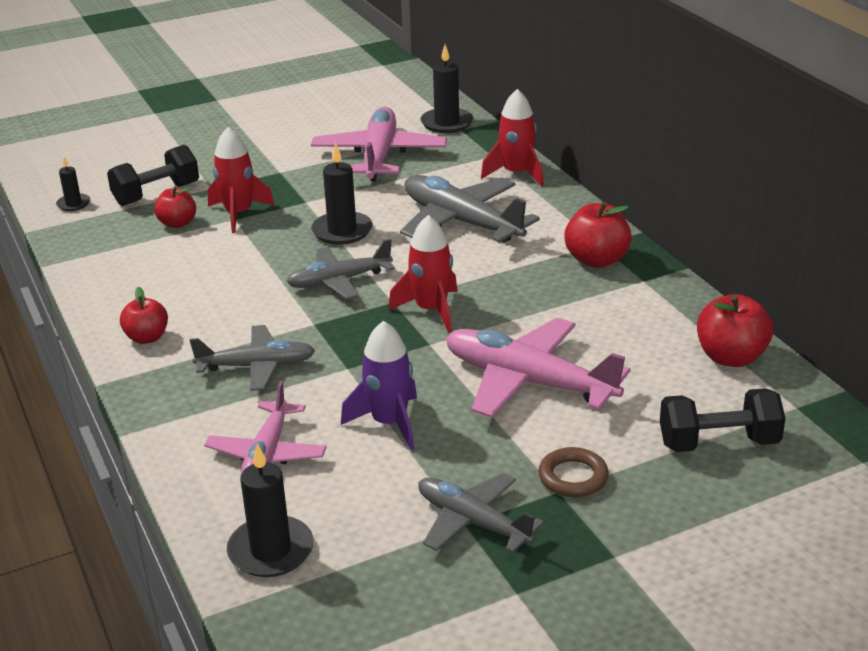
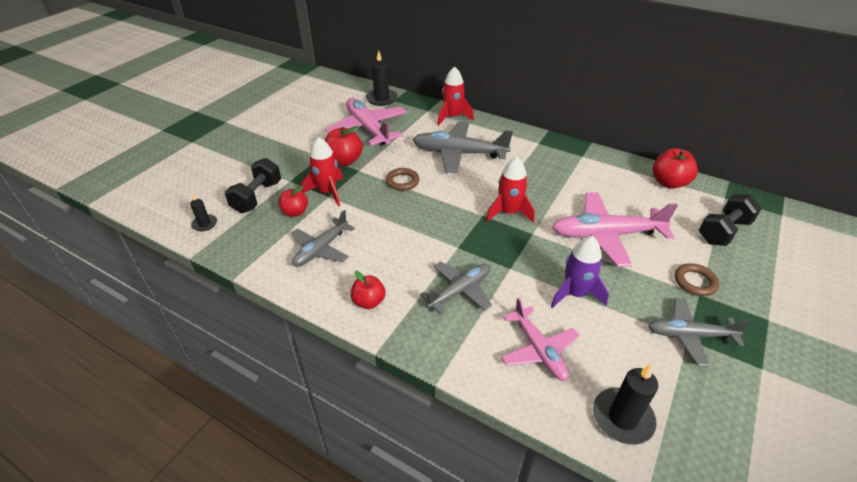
camera: 35 degrees left, 10 degrees up
grey plane [287,239,395,299] -> grey plane moved to [291,210,355,267]
black candle [311,143,373,245] -> brown ring [386,168,419,191]
red apple [564,201,632,268] -> red apple moved to [325,126,363,166]

